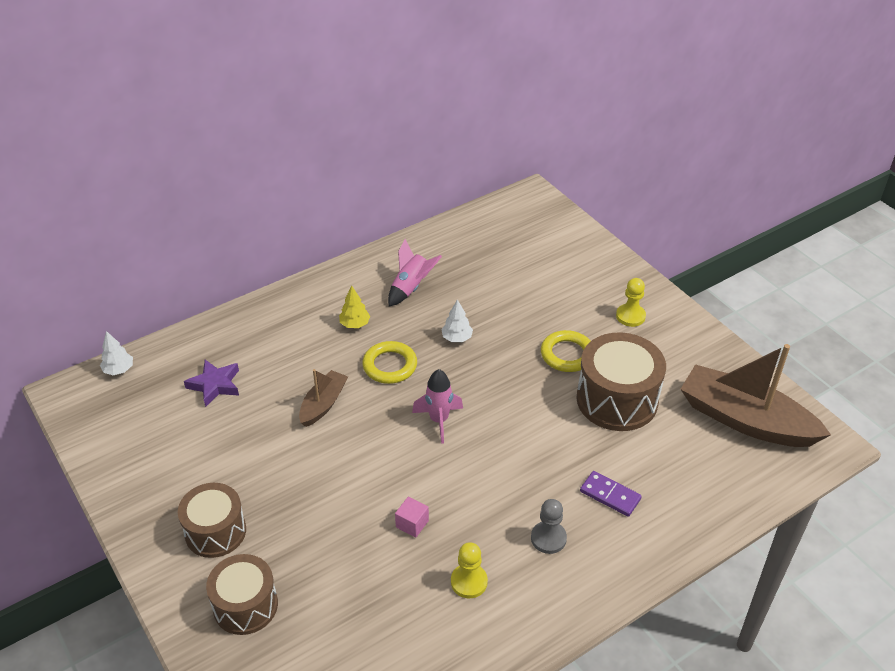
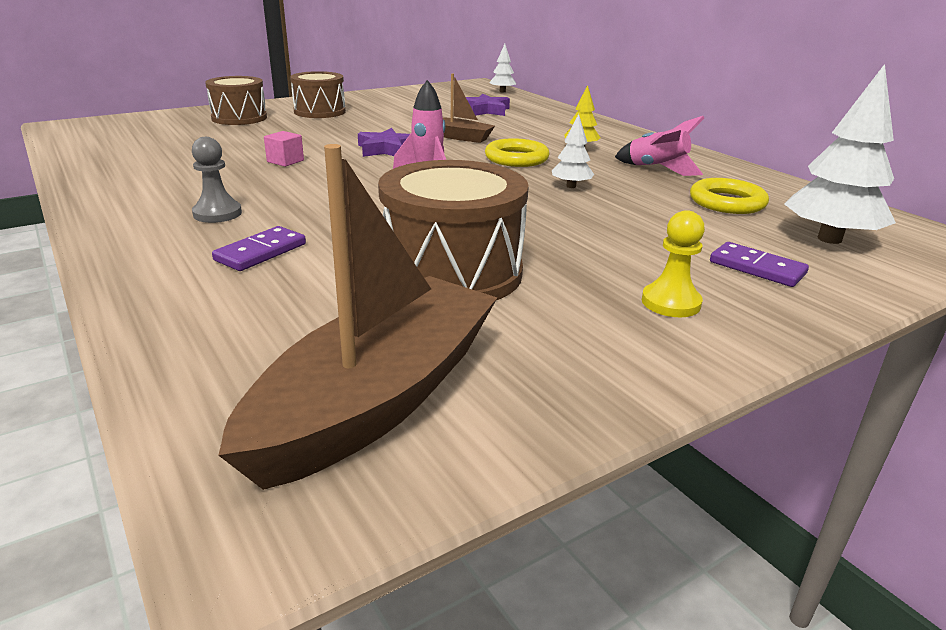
camera: 90 degrees right, 15 degrees down
yellow pawn [451,542,488,598] -> none
yellow ring [541,330,591,372] -> yellow ring moved to [690,178,769,214]
none -> purple star [358,128,410,157]
none -> purple domino [710,242,809,287]
none -> white tree [785,64,896,244]

